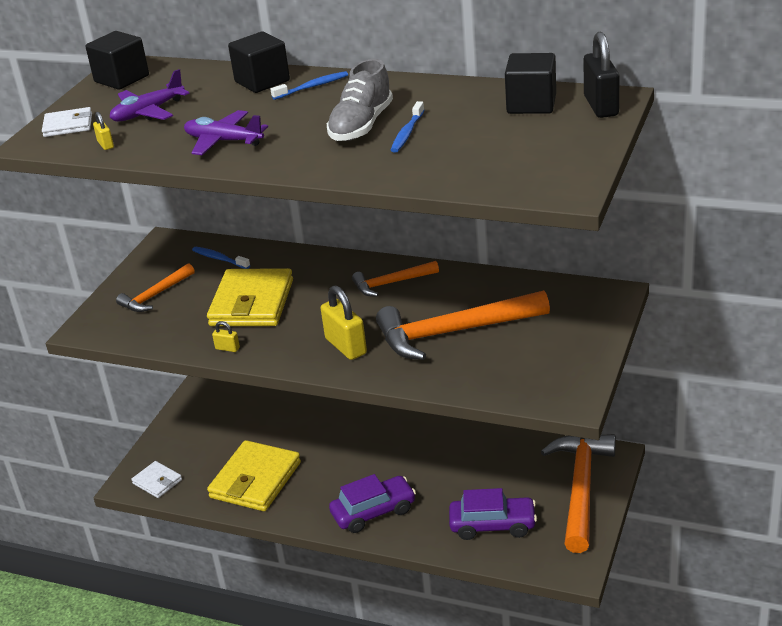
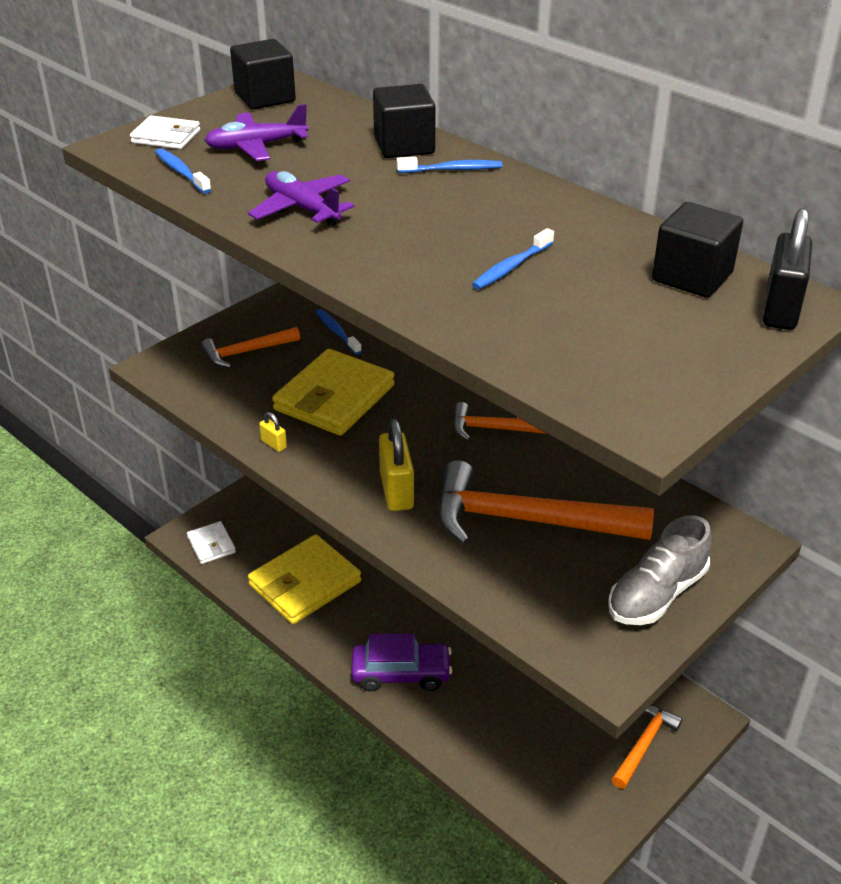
camera: 20 degrees right, 5 degrees up
yellow padlock [93,112,114,150] -> blue toothbrush [155,148,212,194]
grey shoe [327,59,393,141] -> grey shoe moved to [608,515,711,625]
purple car [449,488,537,540] -> none
orange hammer [541,434,616,553] -> orange hammer [612,705,683,789], size x0.54

